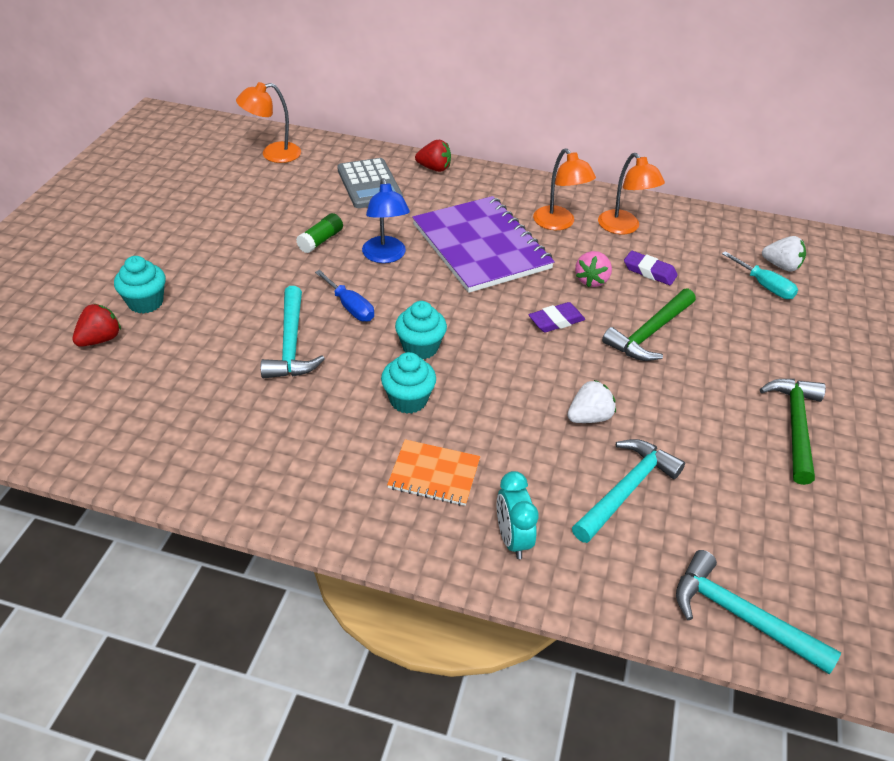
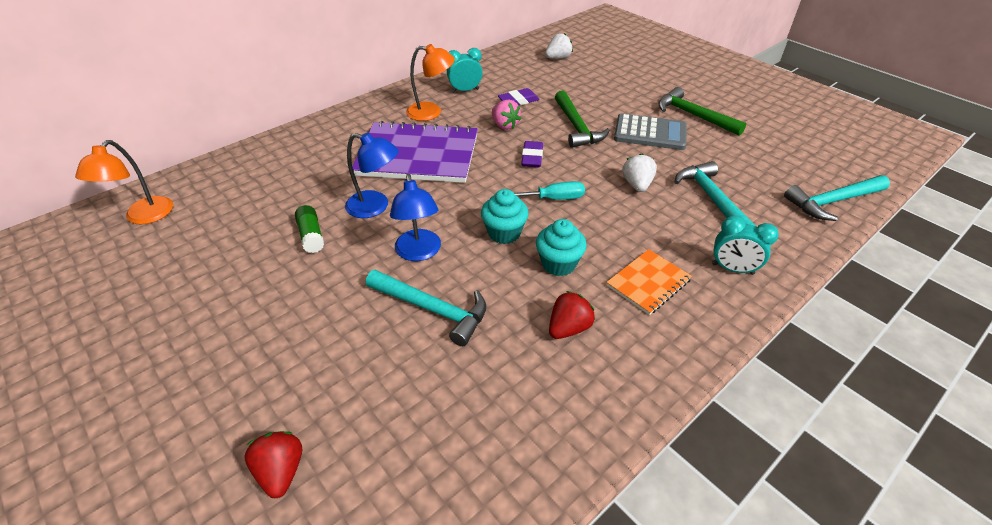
camera: 55 degrees left, 0 degrees up
turquoise cupcake [114,256,166,314] -> none
blue screwdriver [315,270,374,322] -> blue lamp [390,174,441,261]
grey calculator [337,158,403,208] -> grey calculator moved to [614,114,687,150]
red strawberry [415,140,451,172] -> red strawberry moved to [549,291,595,339]
orange lamp [598,153,665,234] -> turquoise clock [447,48,483,93]
turquoise screwdriver [722,251,798,299] -> turquoise screwdriver moved to [514,181,585,200]

